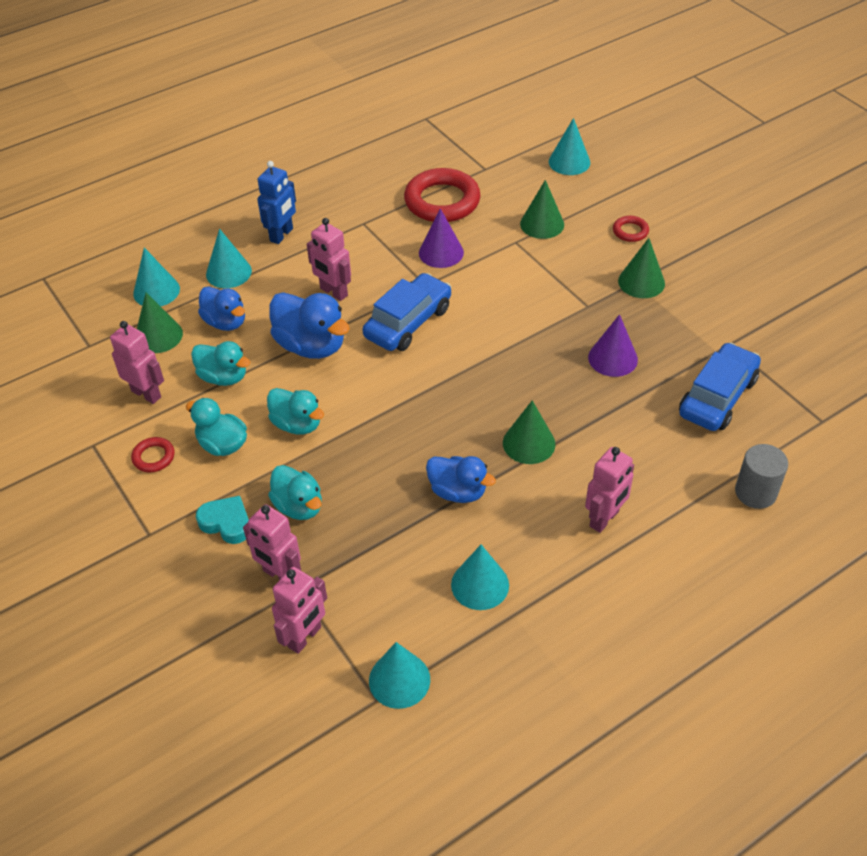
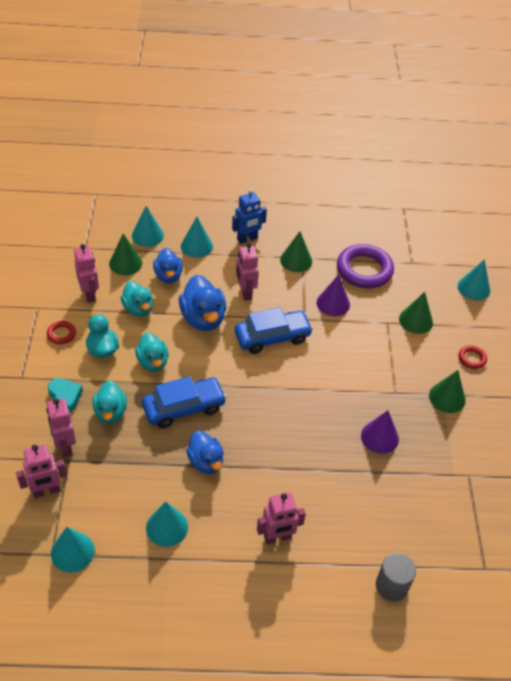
camera: 30 degrees right, 0 degrees up
red ring [404,168,481,222] -> purple ring [337,244,394,288]
green cone [503,400,555,464] -> green cone moved to [280,231,312,272]
blue car [679,342,761,431] -> blue car moved to [142,376,227,428]

